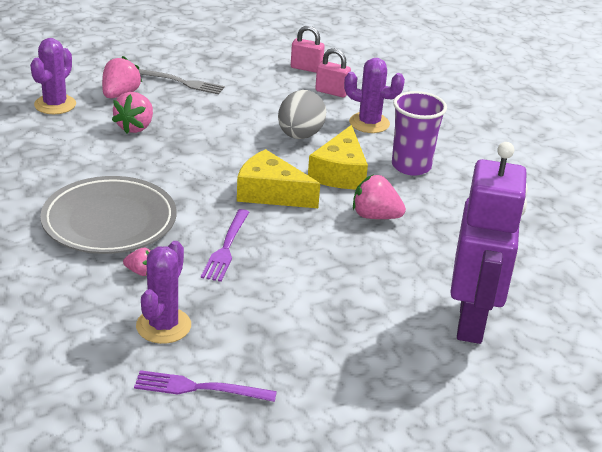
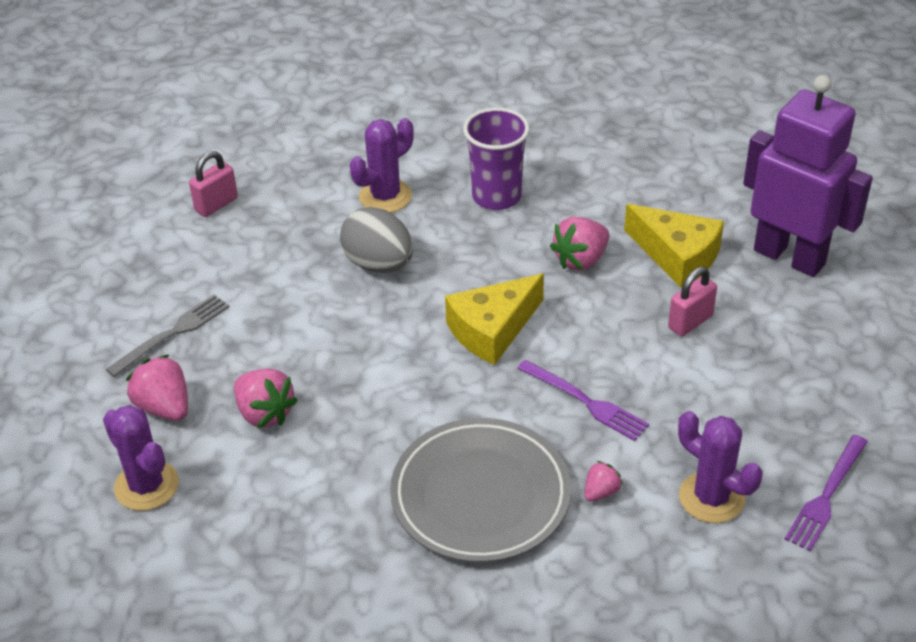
camera: 60 degrees left, 10 degrees up
yellow cheese [308,125,368,189] -> yellow cheese moved to [624,204,724,288]
pink padlock [315,48,351,97] -> pink padlock moved to [668,267,717,336]

